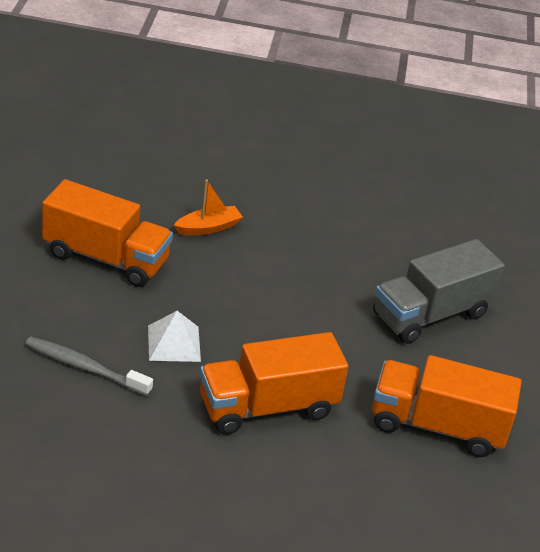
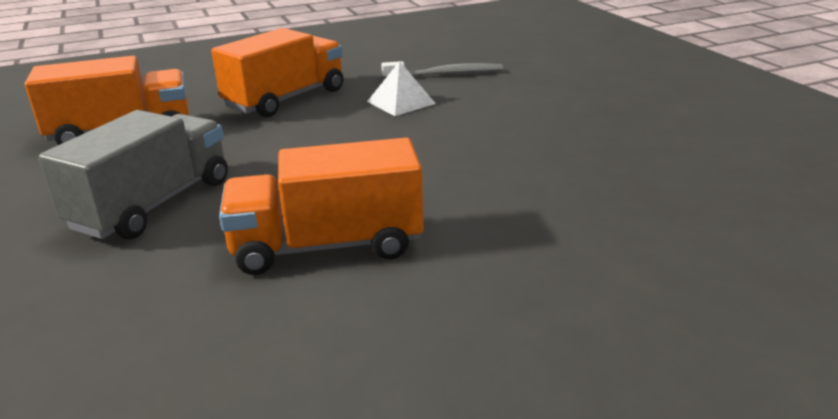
camera: 155 degrees right, 10 degrees down
orange truck [42,179,173,287] -> orange truck moved to [219,137,424,275]
orange boat [174,179,243,236] -> none

